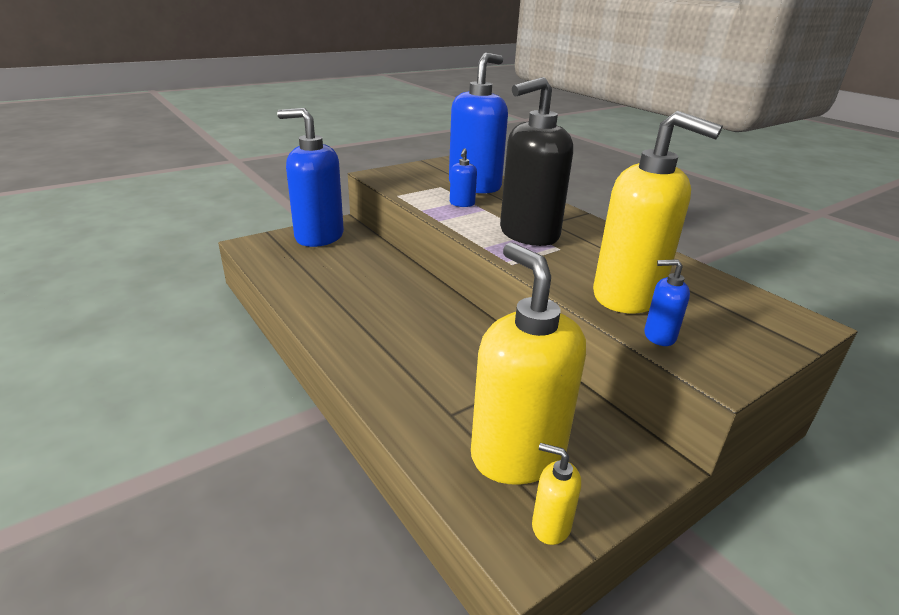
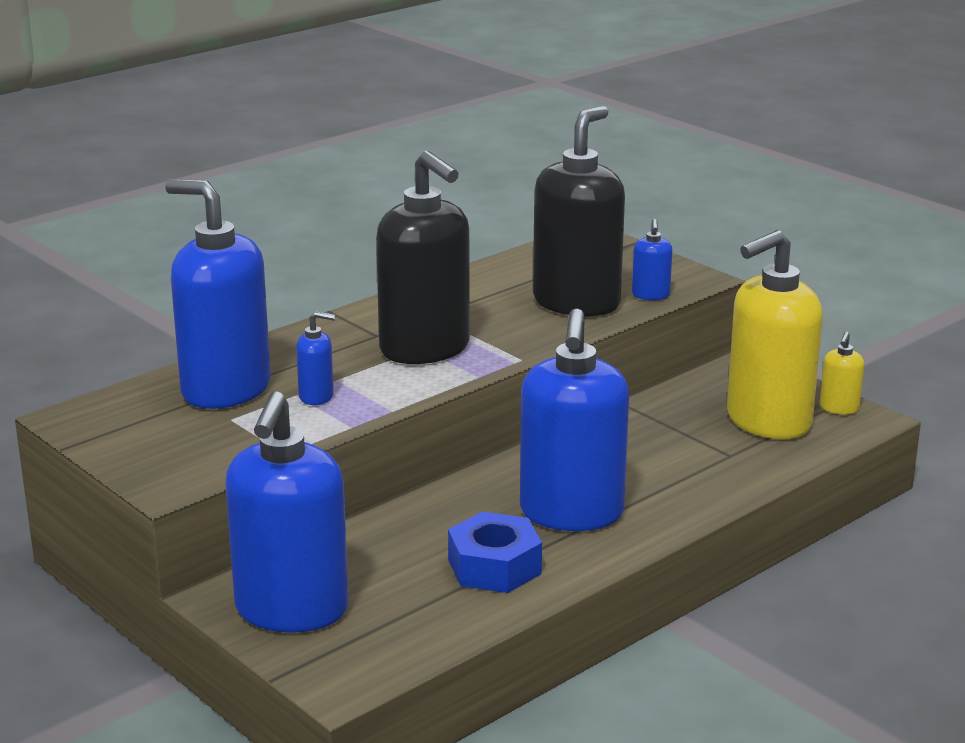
camera: 95 degrees left, 5 degrees down
yellow soap dispenser [593,111,723,313] -> black soap dispenser [533,106,625,316]
none -> blue nut [448,512,542,593]
none -> blue soap dispenser [520,309,629,531]

